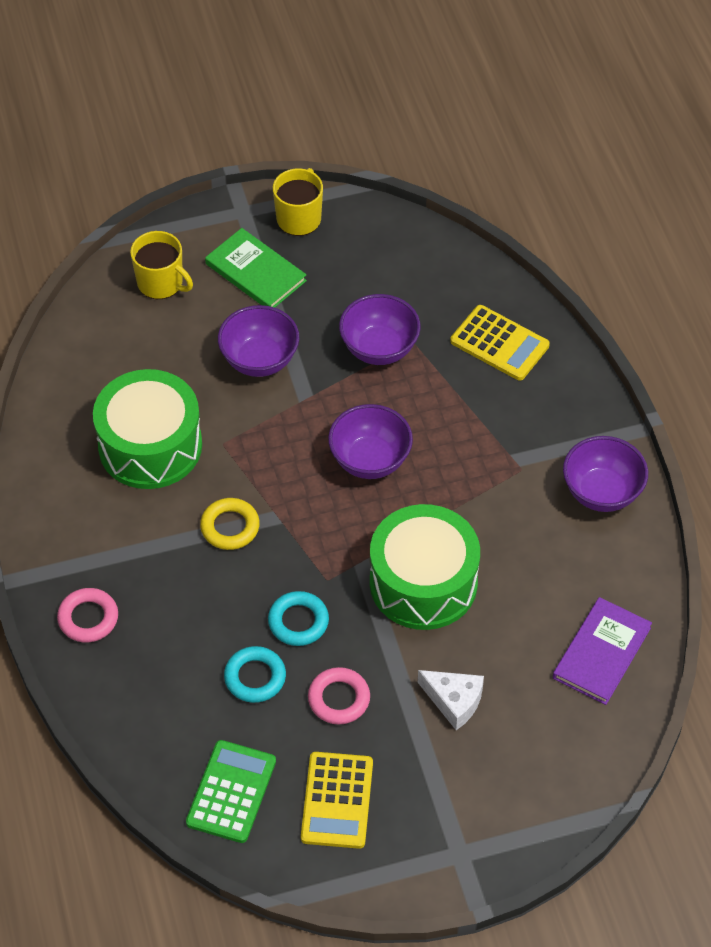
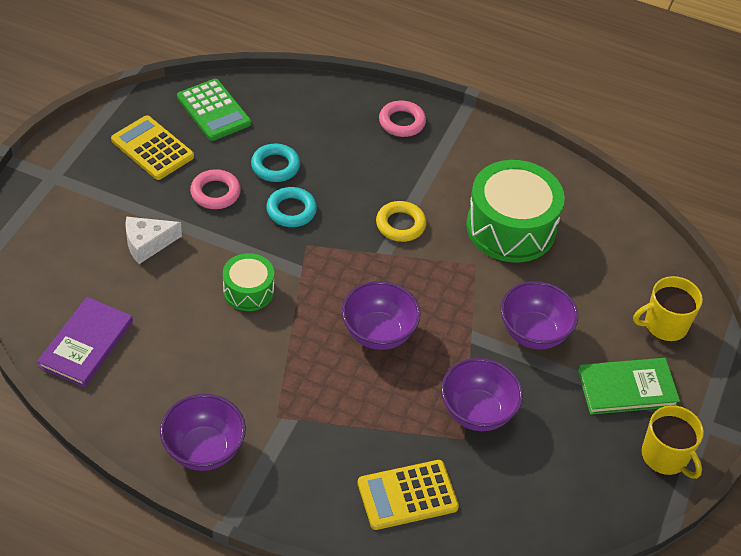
camera: 125 degrees right, 5 degrees down
green drum [370,504,480,630] -> green drum [223,253,274,311], size x0.53
purple book [553,597,652,705] -> purple book turned 45 degrees clockwise [37,297,133,388]

